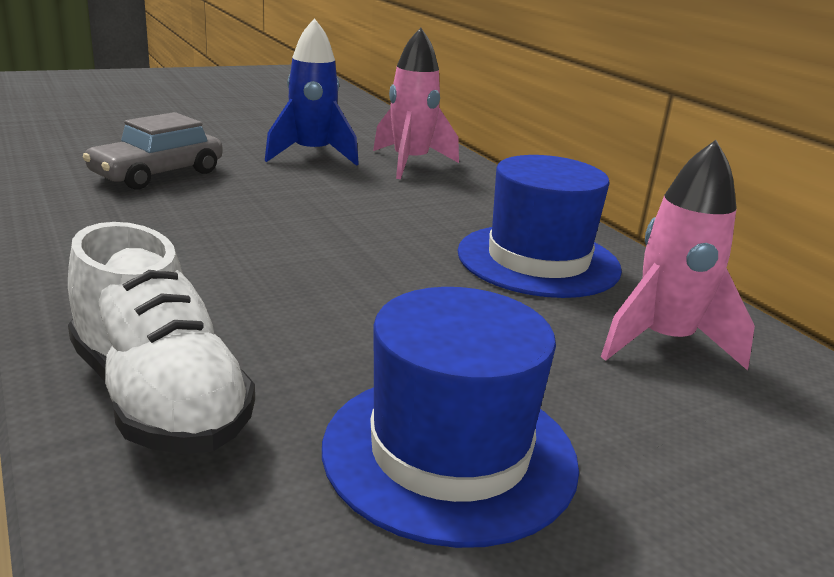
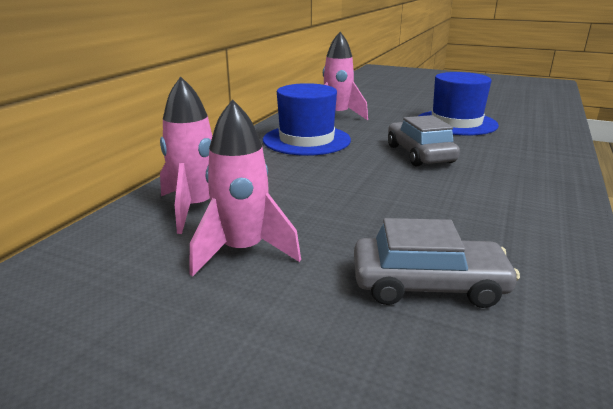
camera: 125 degrees left, 0 degrees up
white shoe [68,222,255,454] -> none
blue rocket [265,18,359,166] -> pink rocket [190,99,301,277]
none -> grey car [388,115,460,166]

